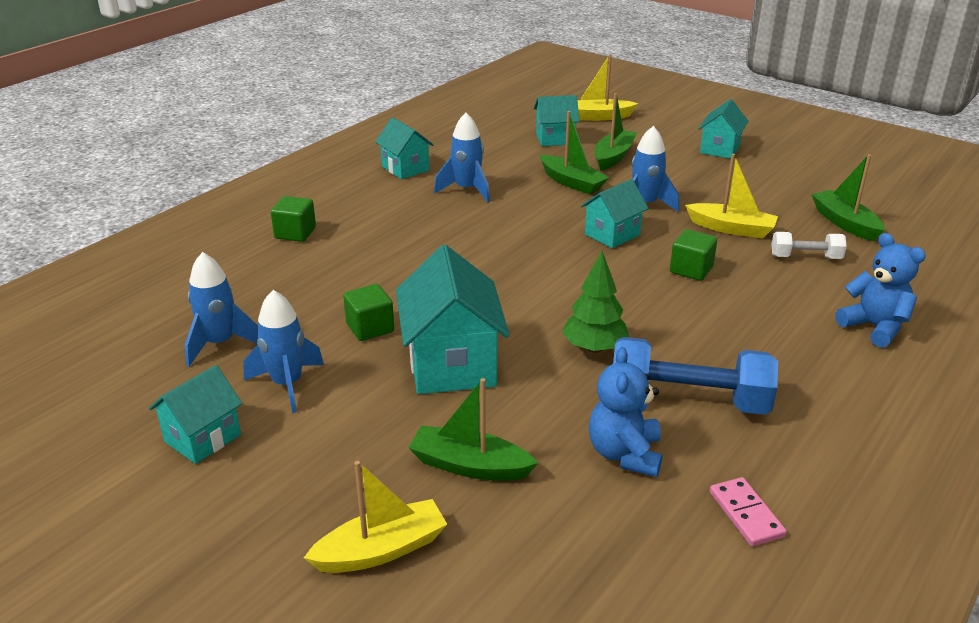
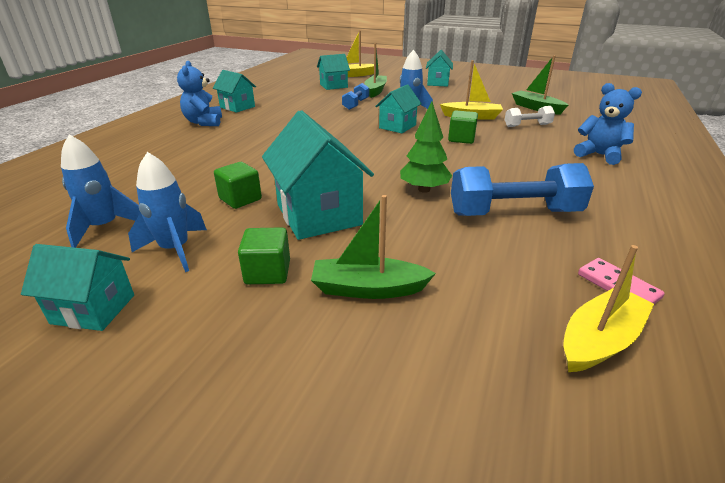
camera: 15 degrees left, 0 degrees up
turquoise house [149,365,243,464] -> turquoise house turned 75 degrees clockwise [21,244,134,331]
green cube [271,196,316,242] -> green cube moved to [238,227,290,284]
yellow boat [304,461,447,573] -> yellow boat moved to [563,245,654,372]
blue rocket [434,113,490,202] -> none
green boat [540,111,609,194] -> blue dumbbell [342,83,369,110]
blue teddy bear [589,347,663,477] -> blue teddy bear moved to [177,61,222,126]

